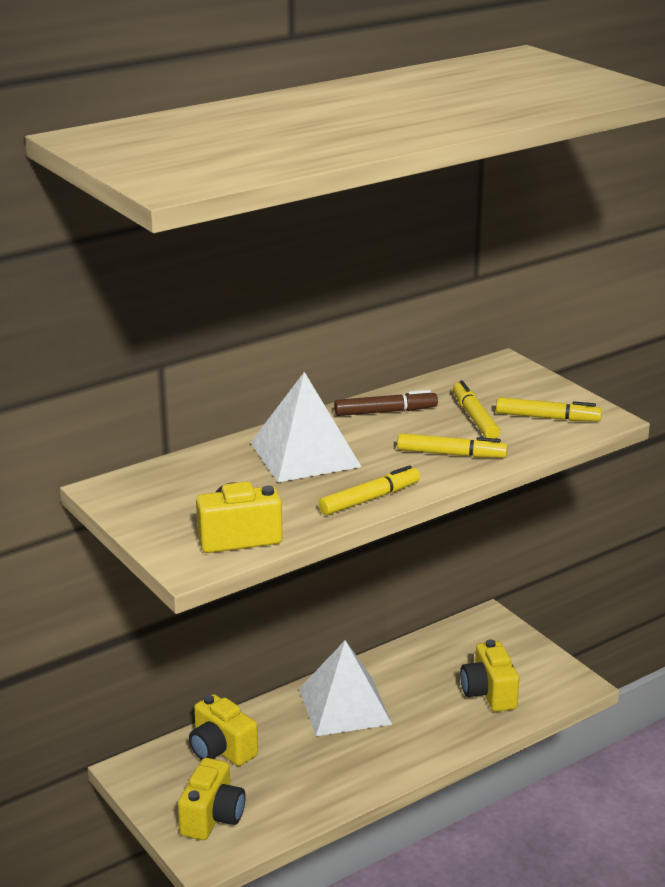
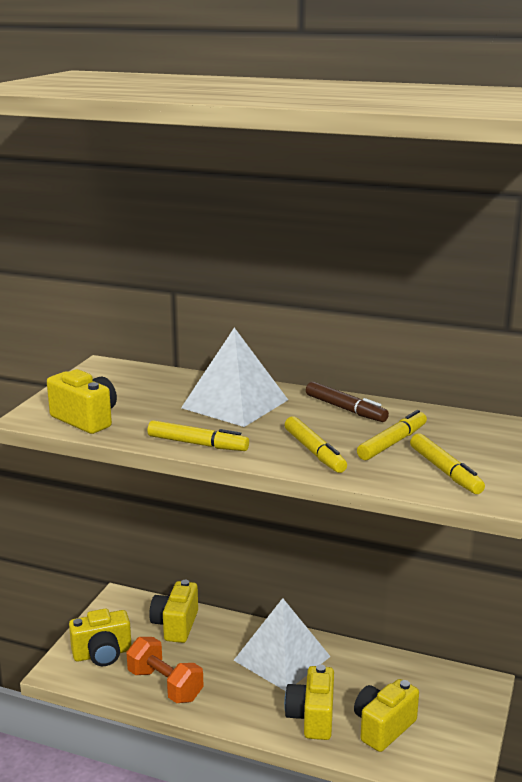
camera: 55 degrees right, 5 degrees down
none -> orange dumbbell [126,637,204,703]
none -> yellow camera [284,664,334,740]

